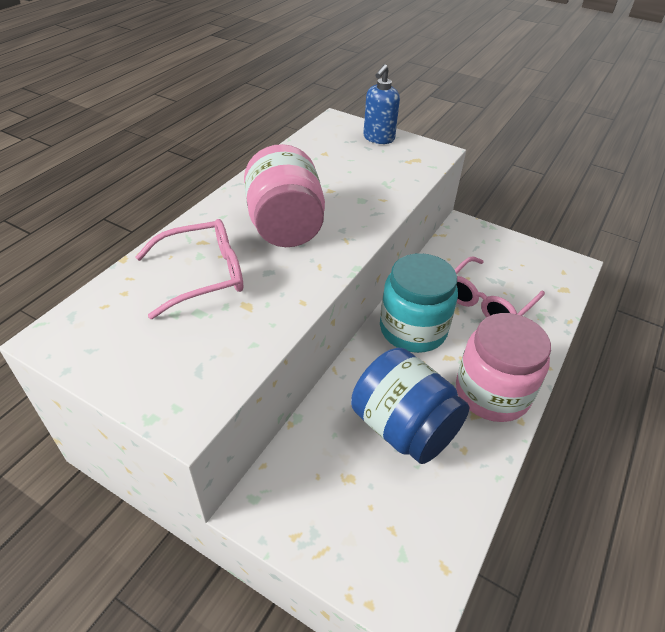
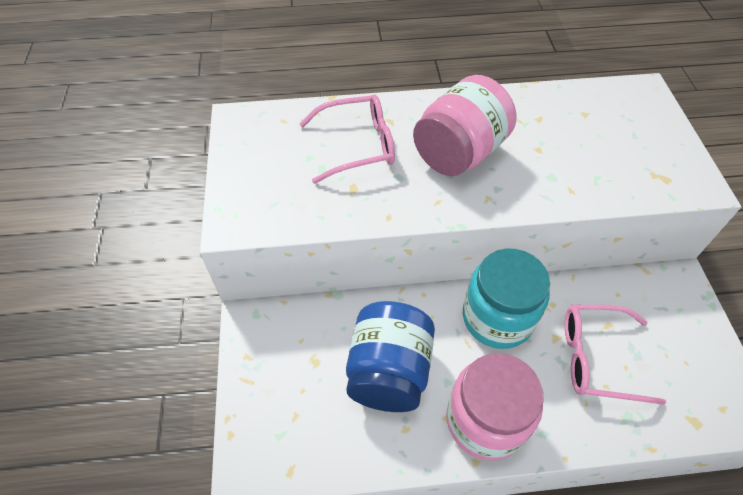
camera: 55 degrees right, 10 degrees up
pink glasses [135,219,243,319] -> pink glasses turned 45 degrees counterclockwise [299,94,395,184]
blue soap dispenser [363,64,400,144] -> none

